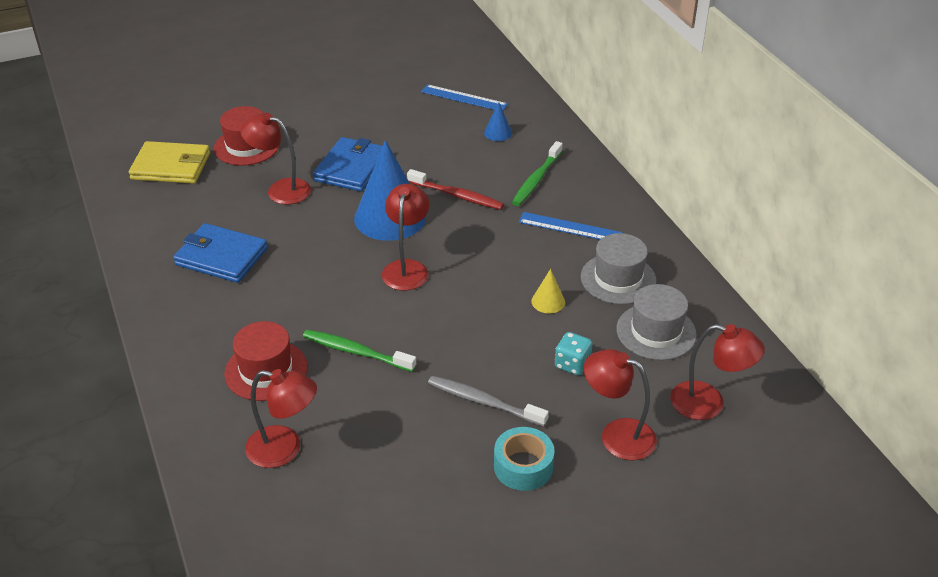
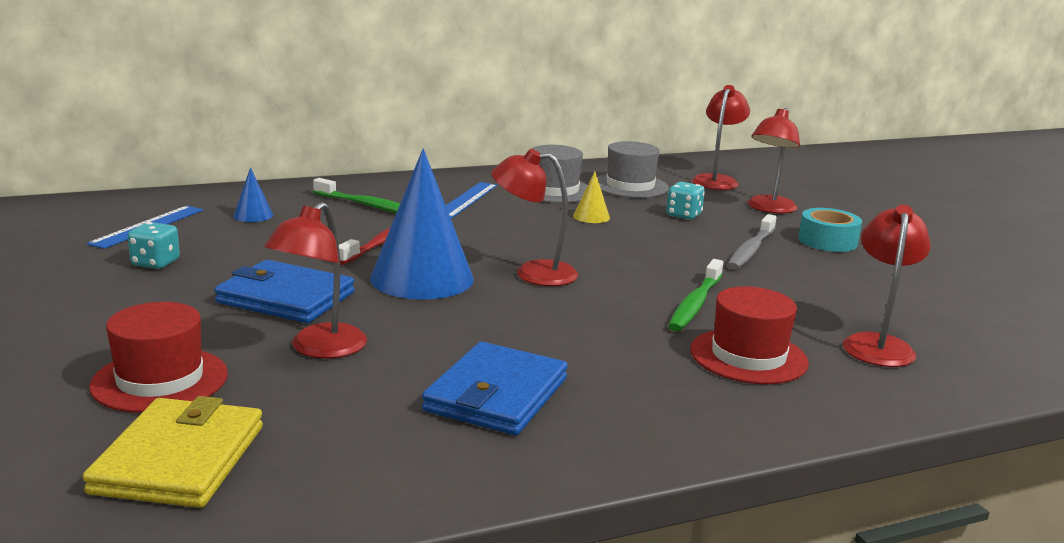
camera: 90 degrees left, 20 degrees down
none -> turquoise dice [128,222,180,269]

